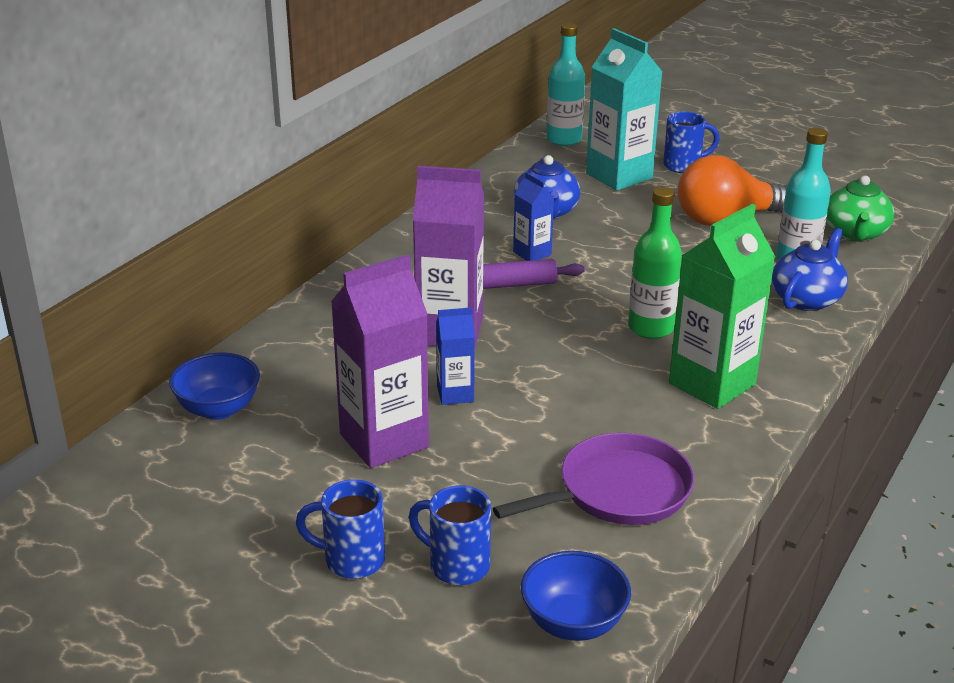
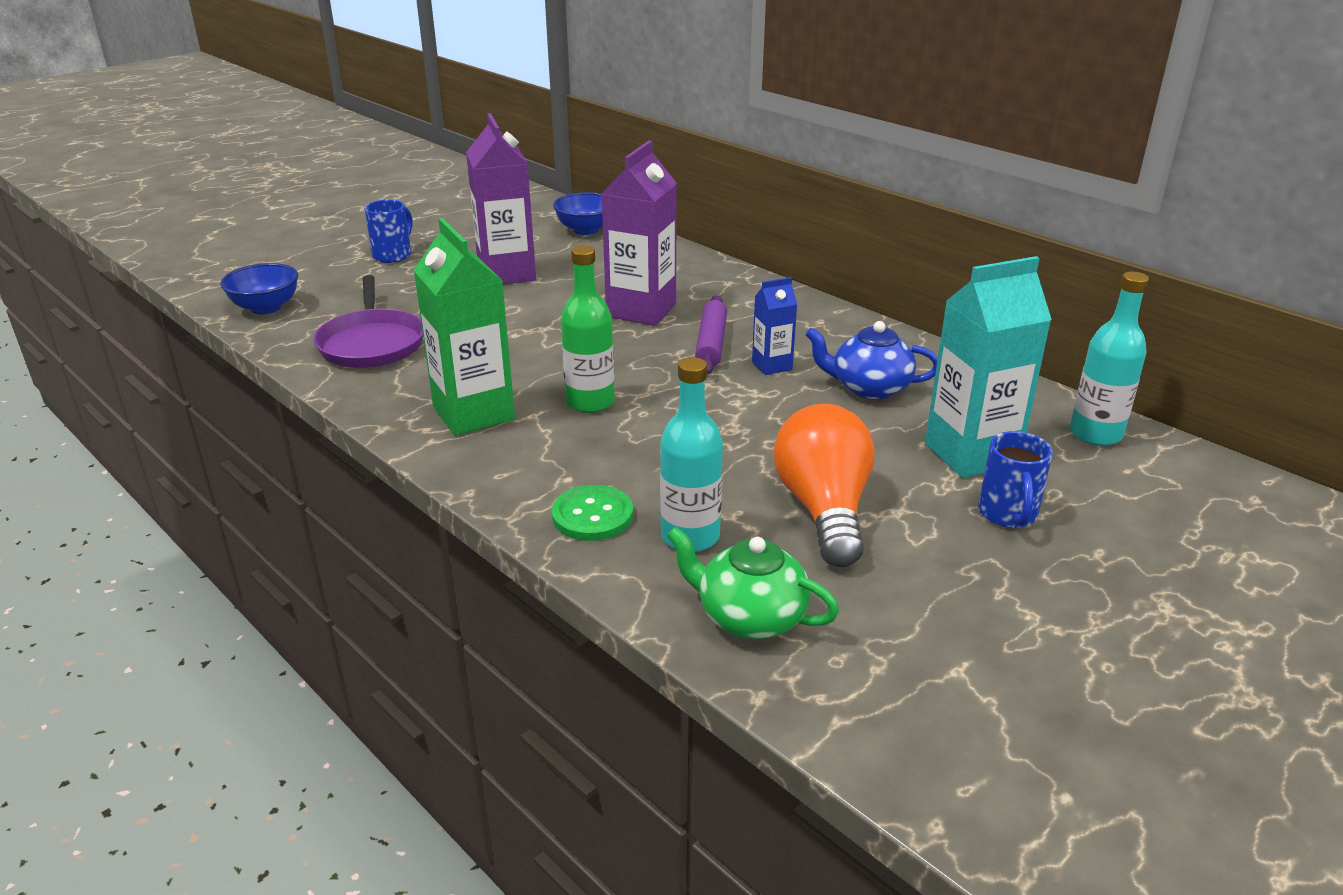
camera: 105 degrees right, 0 degrees up
blue mug [409,485,491,585] -> none
blue carton [436,307,475,405] -> none
blue teapot [772,228,848,311] -> green button [552,485,633,541]

